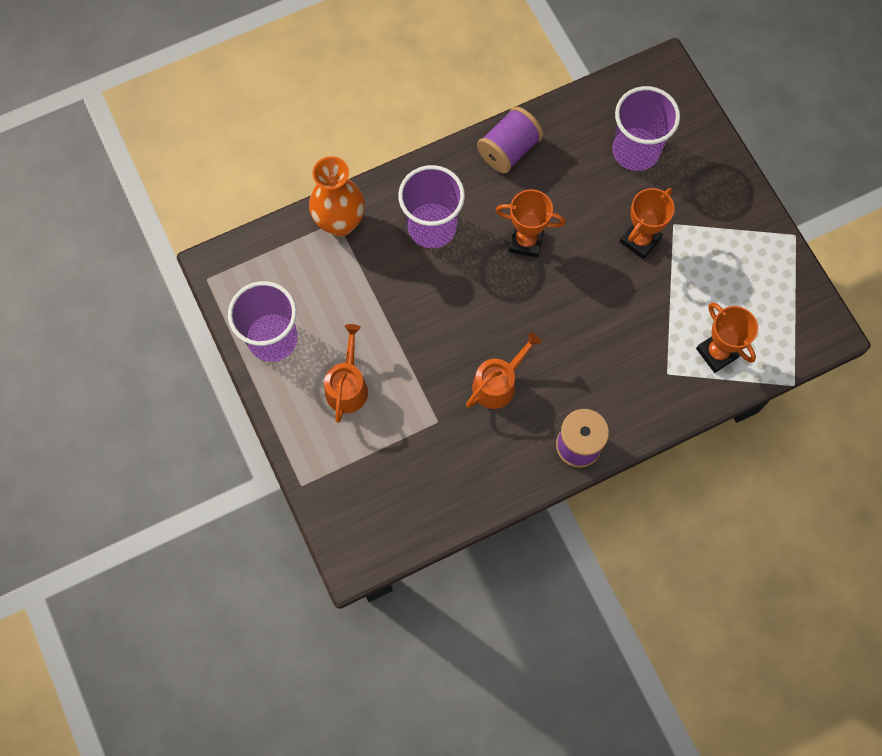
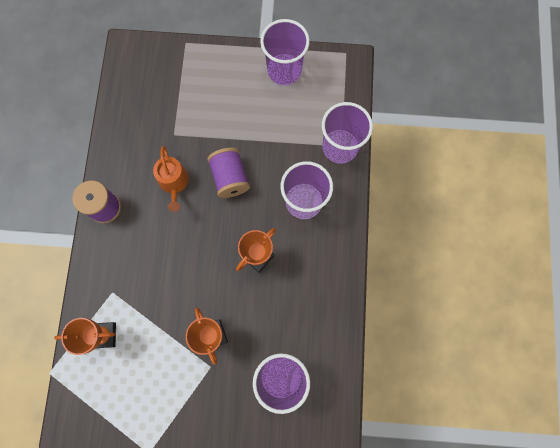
camera: 120 degrees right, 5 degrees up
orange vase [309,156,365,237] -> purple cup [322,102,373,164]
orange watering can [324,324,368,423] -> none
purple spool [477,107,543,174] -> purple spool moved to [207,148,250,198]

